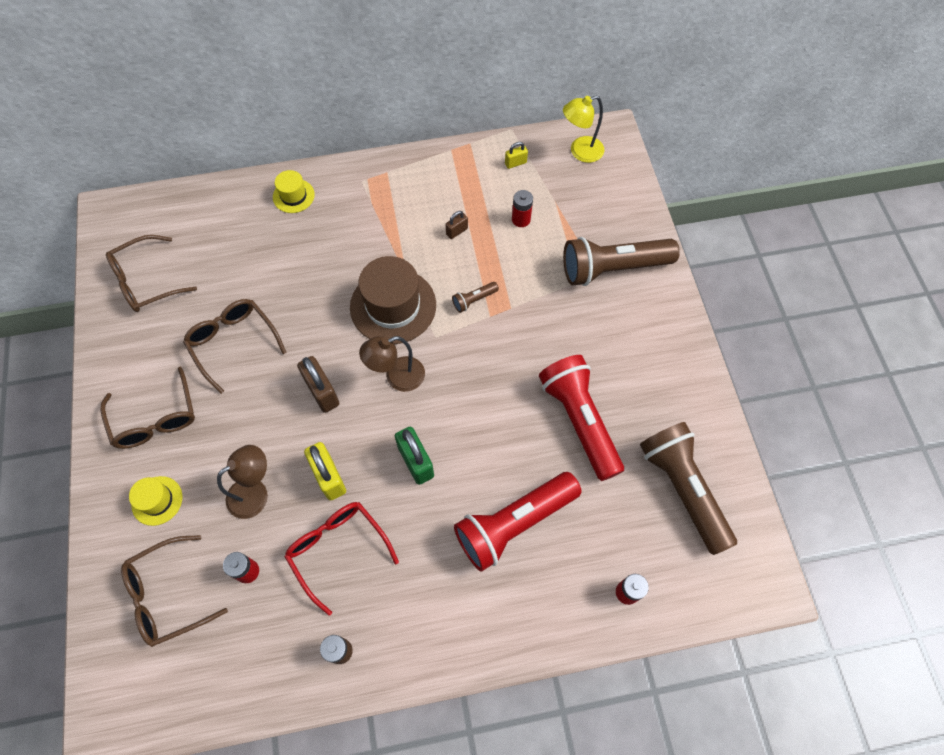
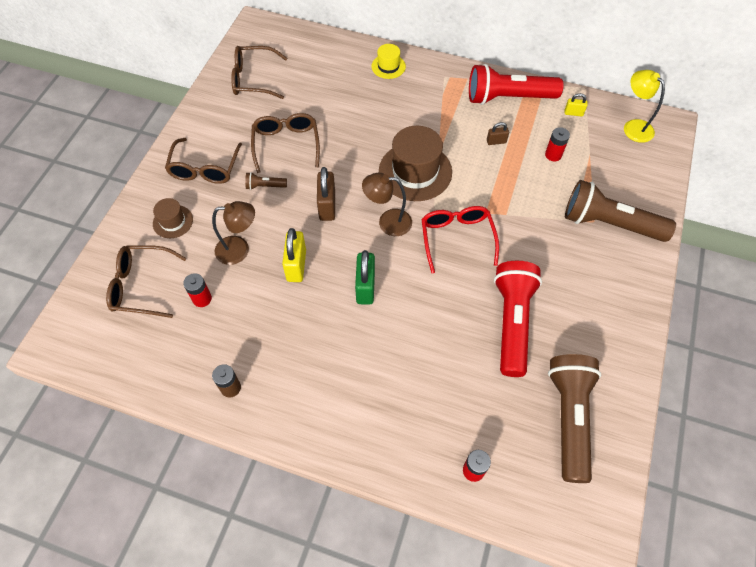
camera: 30 degrees right, 5 degrees down
yellow hat [129,476,183,526] -> brown hat [153,198,193,238]
red glasses [284,502,399,616] -> red glasses moved to [421,206,499,274]
brown flashlight [452,282,499,313] -> brown flashlight moved to [245,172,287,190]
red flashlight [454,472,582,572] -> red flashlight moved to [469,64,564,105]
yellow lamp [563,95,604,163] -> yellow lamp turned 45 degrees clockwise [624,70,665,143]

